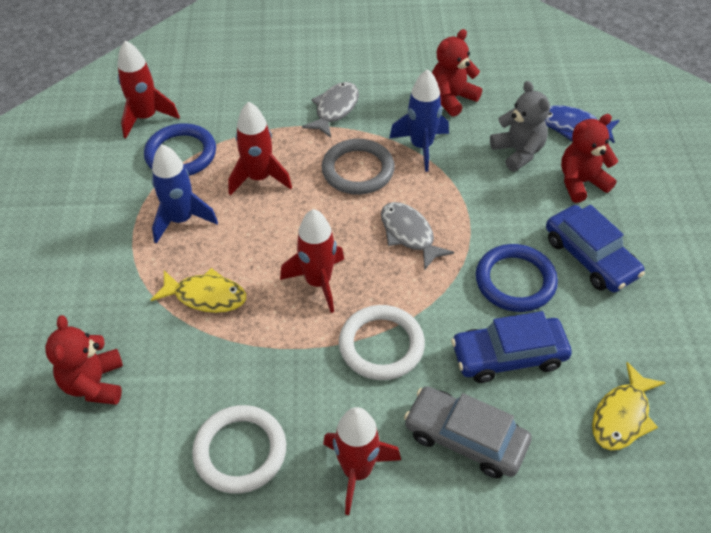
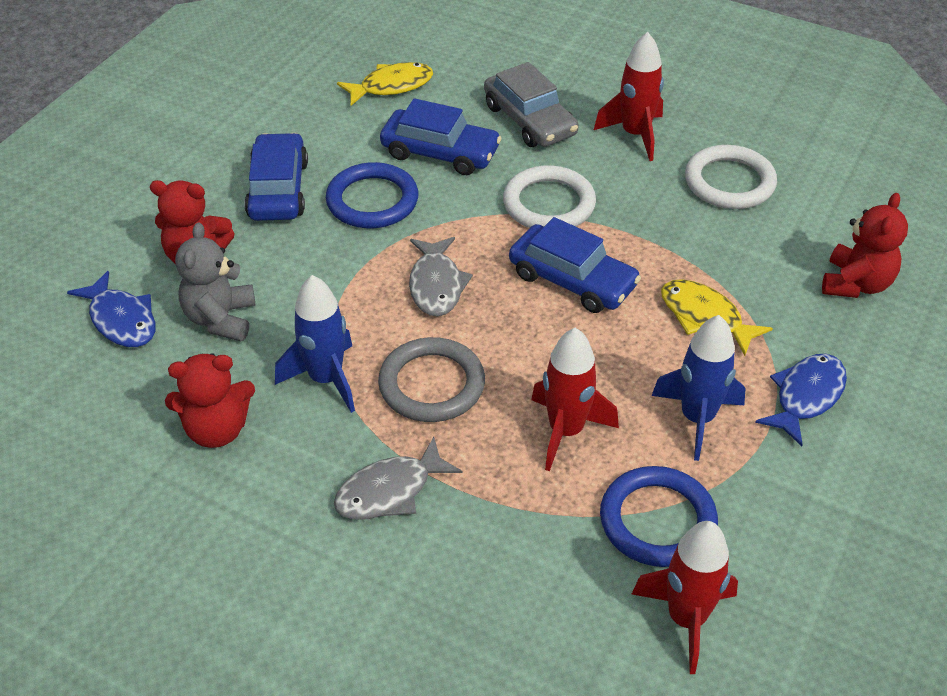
camera: 150 degrees left, 5 degrees down
red rocket [280,209,344,313] -> blue car [509,217,641,313]
none -> blue fish [755,354,847,446]

